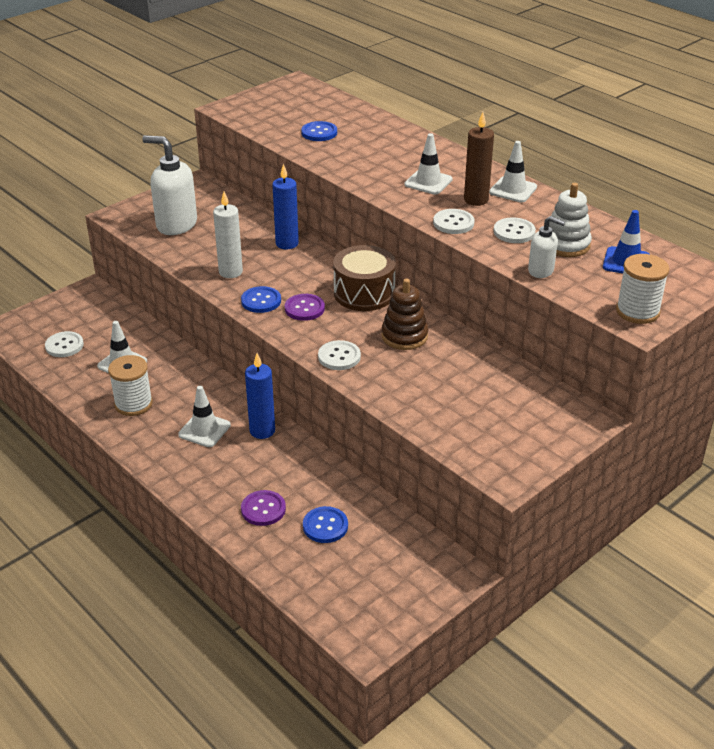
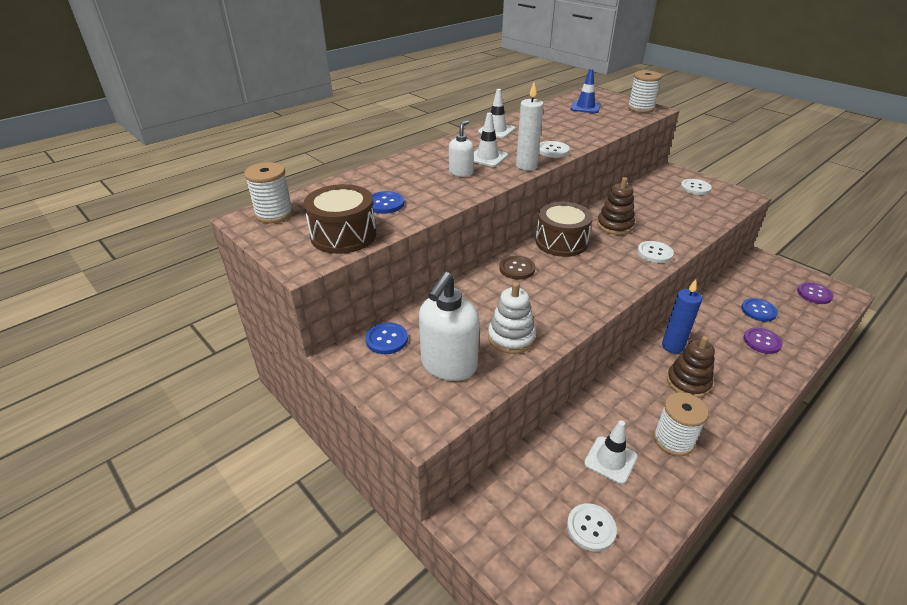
camera: 90 degrees left, 0 degrees up
white traffic cone [178,386,231,447] -> brown stacking toy [667,336,715,398]
white candle [213,191,243,278] -> white candle moved to [516,83,544,170]
blue button [241,286,281,313] -> blue button moved to [366,322,408,354]
blue candle [272,164,299,250] -> none
purple button [285,294,325,321] -> purple button moved to [797,282,834,304]
brown candle [464,112,494,206] -> none
white button [494,217,536,243] -> white button moved to [681,179,712,195]
white soap dispenser [528,216,565,278] -> white soap dispenser moved to [449,120,474,177]
white stacking toy [549,183,592,257] -> white stacking toy moved to [488,282,536,354]
none -> white spool [244,162,293,223]
none -> brown drum [304,184,376,254]
none -> brown button [499,256,535,280]

